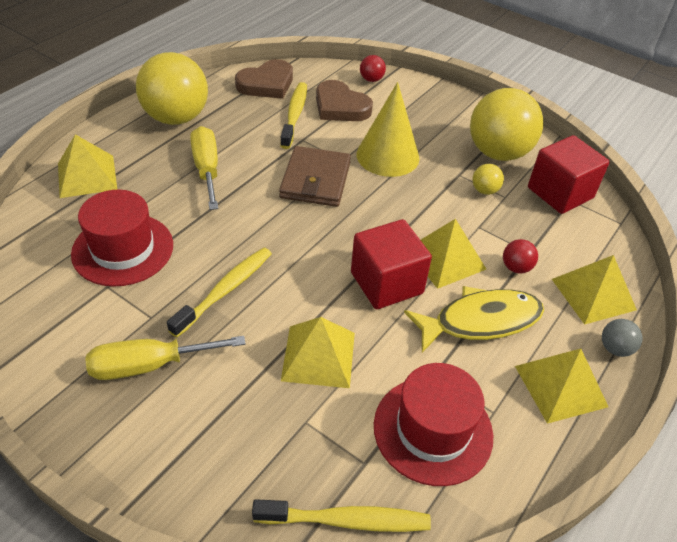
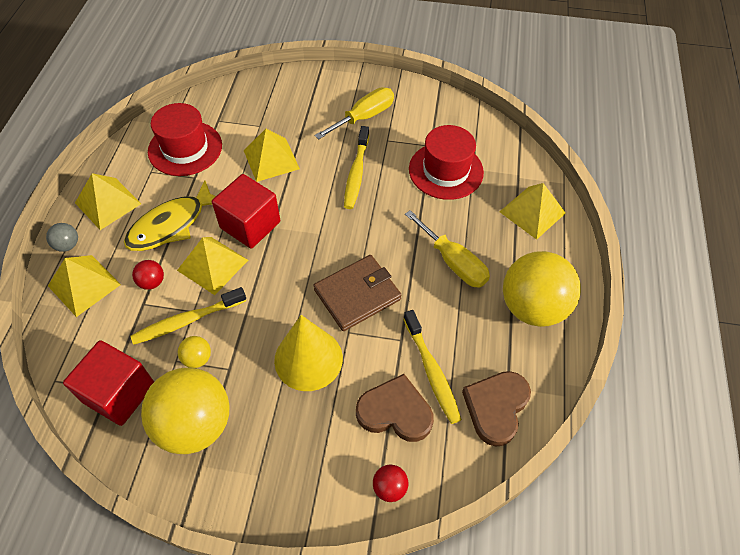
camera: 155 degrees right, 10 degrees up
yellow toothbrush [252,499,431,532] -> yellow toothbrush moved to [130,287,246,345]
brown wallet [279,146,351,207] -> brown wallet turned 75 degrees clockwise [313,255,401,331]

